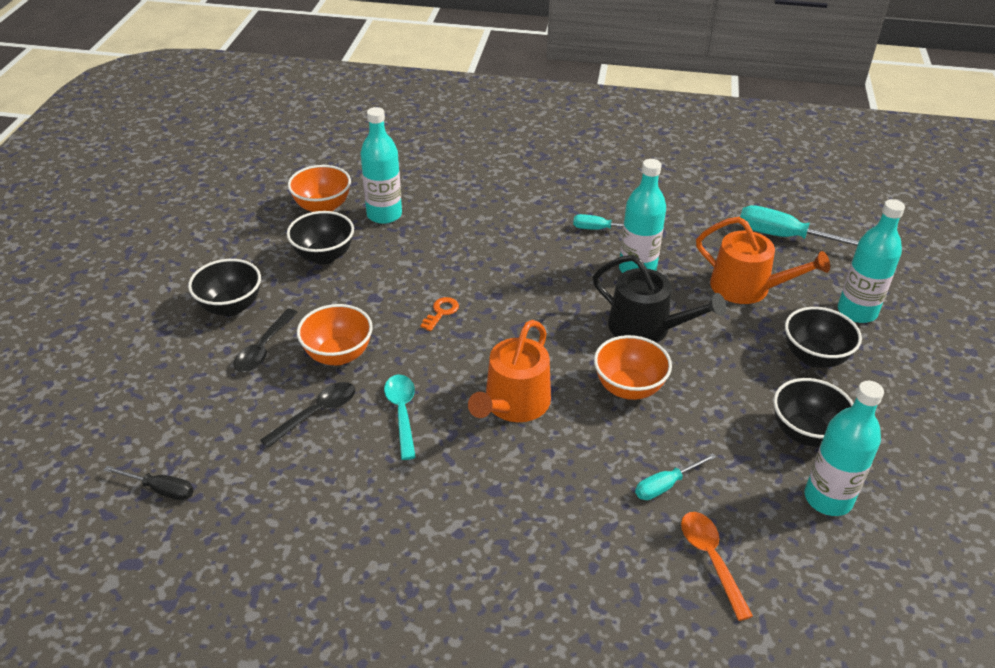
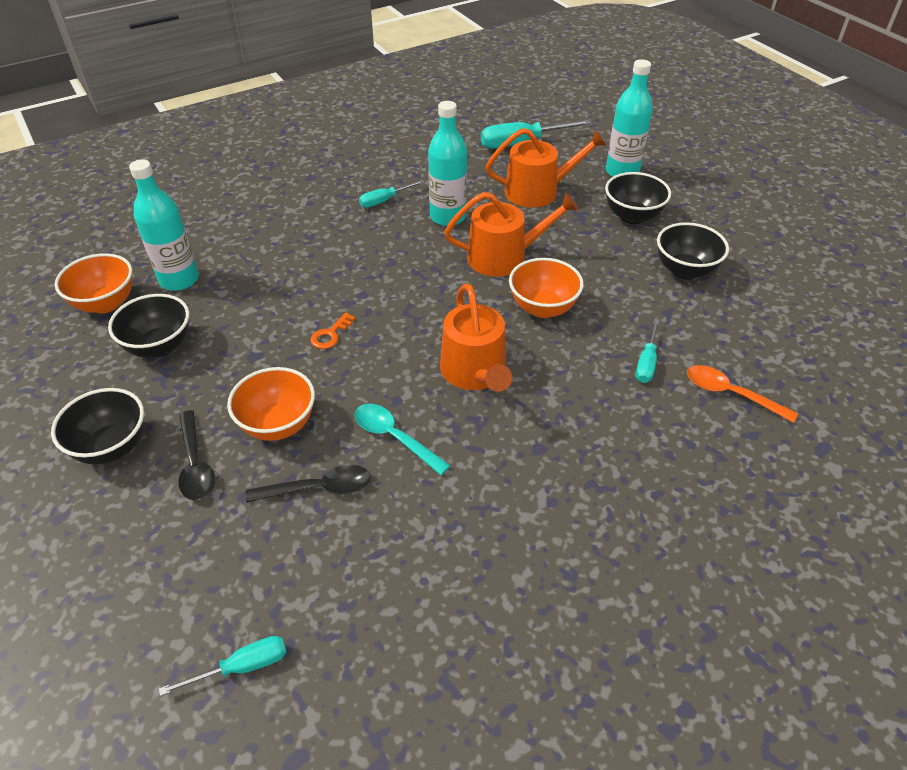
camera: 40 degrees left, 5 degrees up
black screwdriver [104,466,194,500] -> turquoise screwdriver [159,636,286,696]
black spoon [260,382,355,448] -> black spoon turned 75 degrees clockwise [245,465,371,503]
orange key [420,297,459,331] -> orange key turned 135 degrees counterclockwise [310,312,355,349]
black watering can [593,255,726,343] -> orange watering can [444,192,579,277]
turquoise bottle [805,381,884,516] -> none

